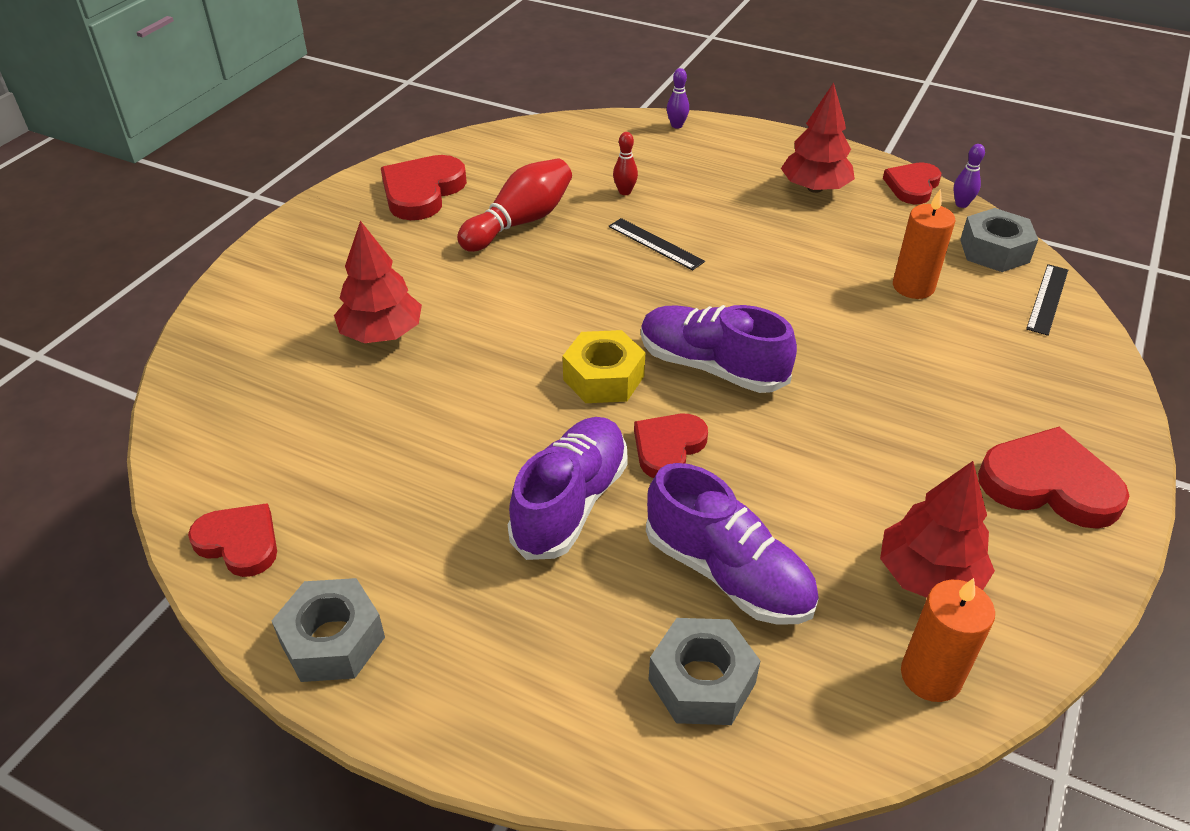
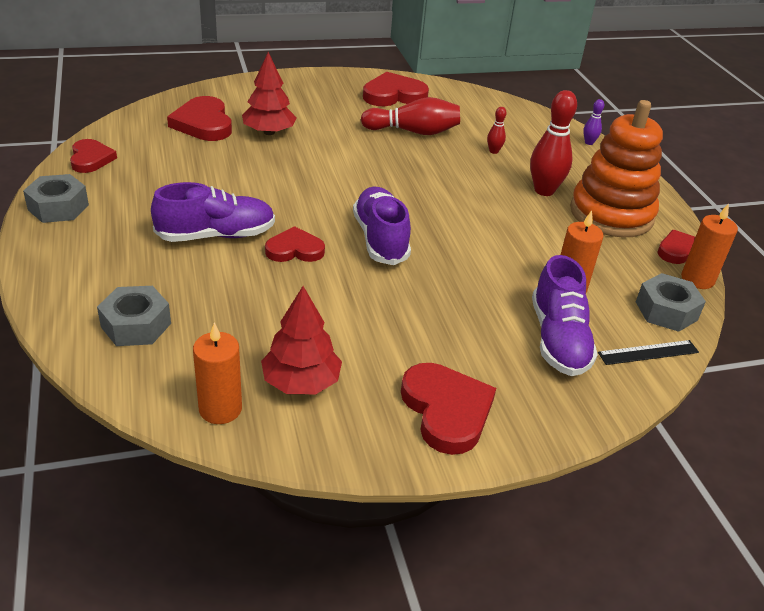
camera: 45 degrees right, 5 degrees down
yellow nut [563,330,645,403] -> none
black ruler [609,218,705,270] -> none
purple shoe [646,463,819,624] -> purple shoe moved to [532,255,598,376]
red tree [781,83,855,193] -> orange stacking toy [570,100,663,238]
purple bowling pin [953,144,985,208] -> orange candle [681,203,738,289]
none -> red heart [167,96,232,141]
none -> red bowling pin [530,90,577,196]

